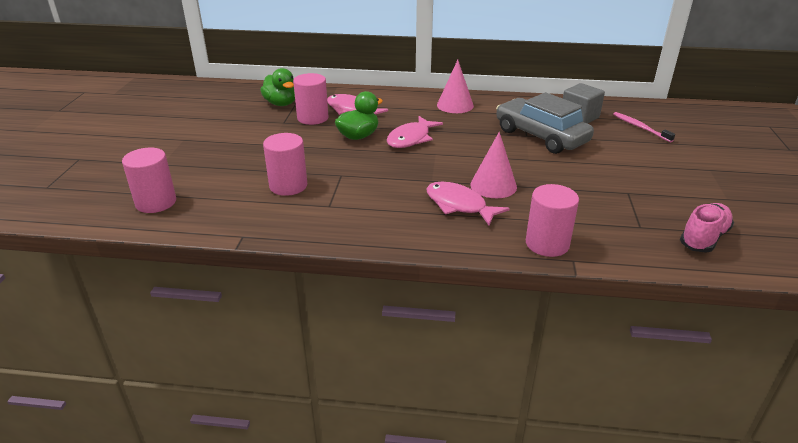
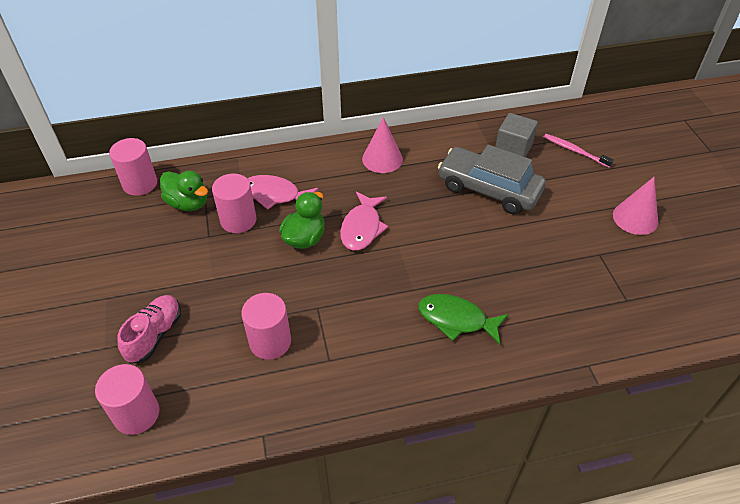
camera: 20 degrees left, 15 degrees up
pink fish [426,182,510,226] -> green fish [418,294,509,345]
pink cone [470,132,517,198] -> pink cone moved to [613,177,658,235]
pink cylinder [526,184,579,257] -> pink cylinder moved to [109,138,157,196]
pink shoe [680,203,734,253] -> pink shoe moved to [118,295,181,364]

